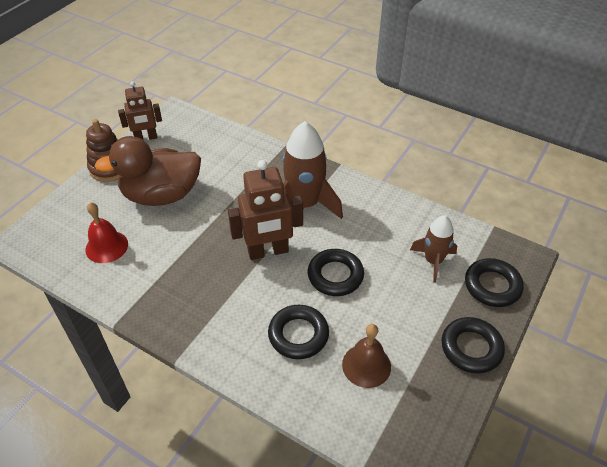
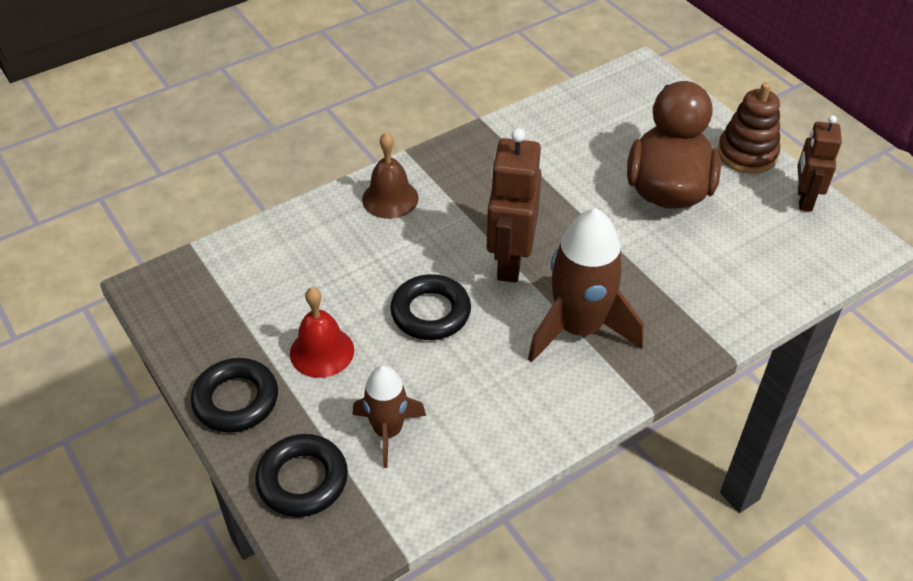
camera: 115 degrees right, 0 degrees up
red bell [85,202,128,263] -> red bell moved to [290,287,354,378]
black ring [268,305,329,359] -> none
brown bell [342,324,391,388] -> brown bell moved to [362,133,419,219]

